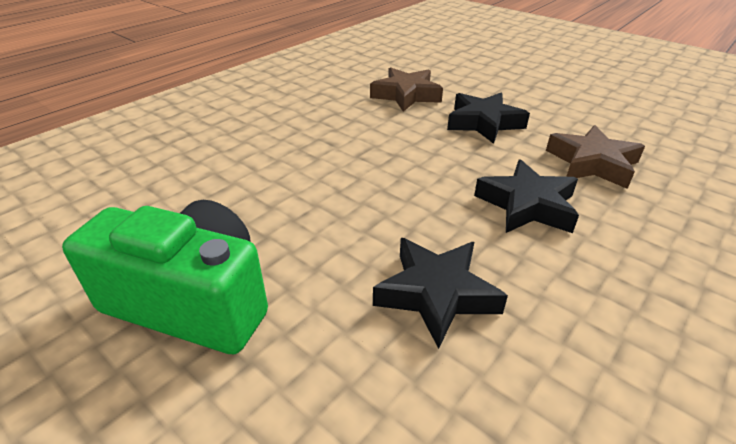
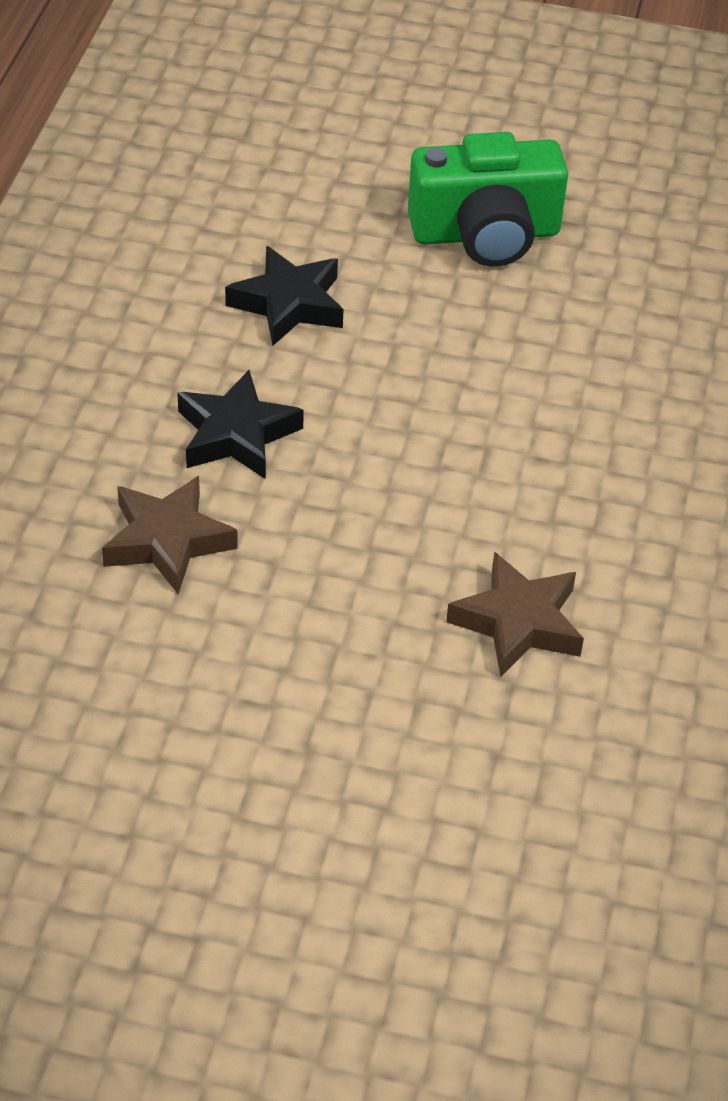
camera: 150 degrees right, 10 degrees up
black star [447,93,530,144] -> none

